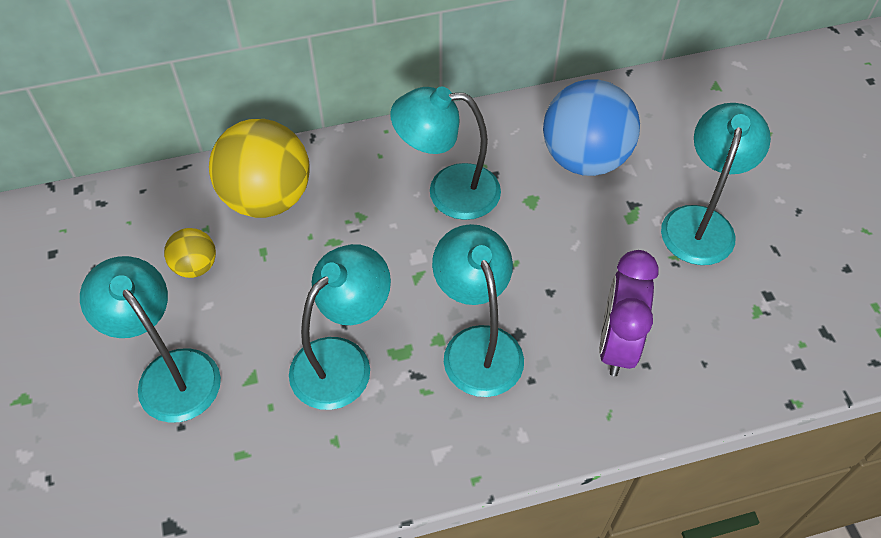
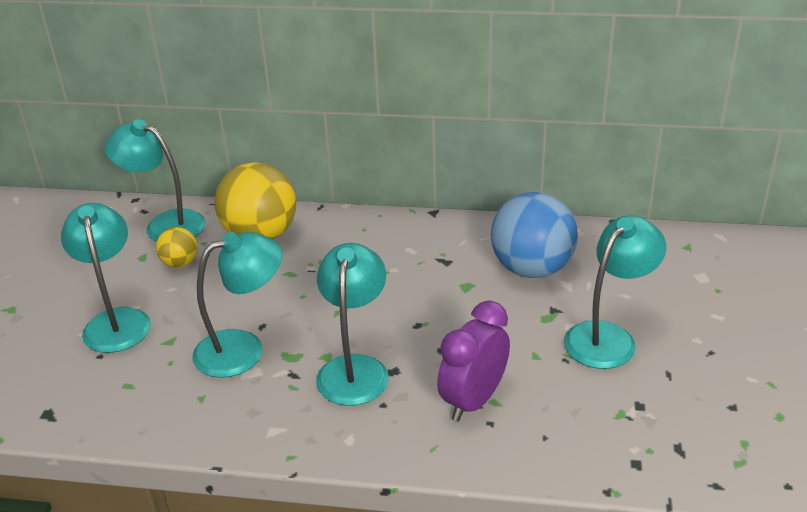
camera: 25 degrees right, 20 degrees down
turquoise lamp [390,86,501,220] -> turquoise lamp moved to [104,119,206,242]

